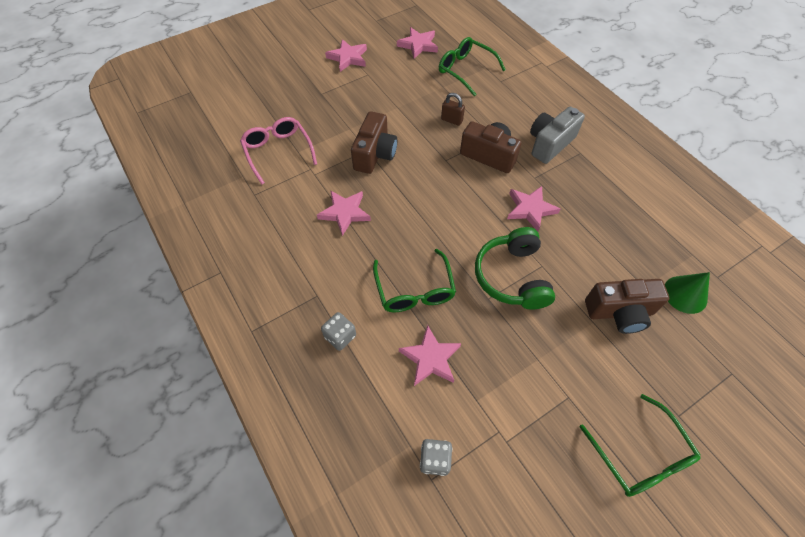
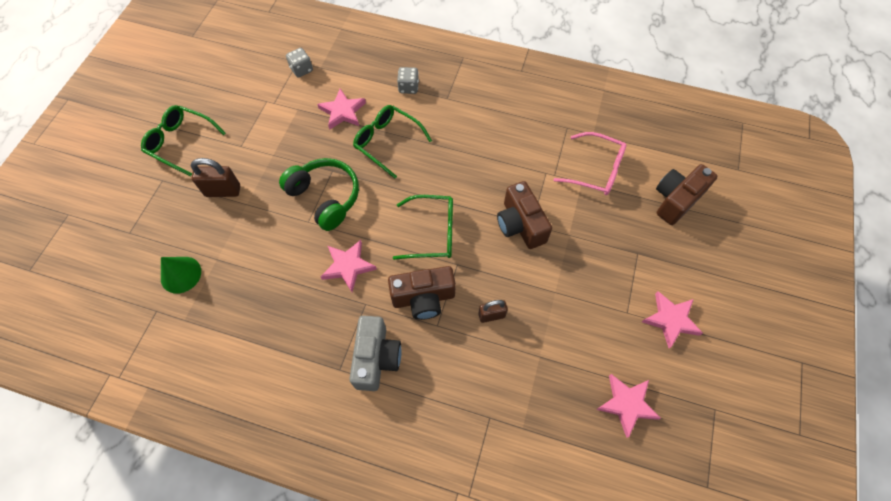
camera: 140 degrees right, 5 degrees up
pink star [317,190,371,236] -> none
green glasses [439,37,506,96] -> green glasses moved to [393,195,453,260]
brown camera [585,279,669,334] -> brown camera moved to [656,164,718,225]
none -> brown padlock [191,158,240,197]

